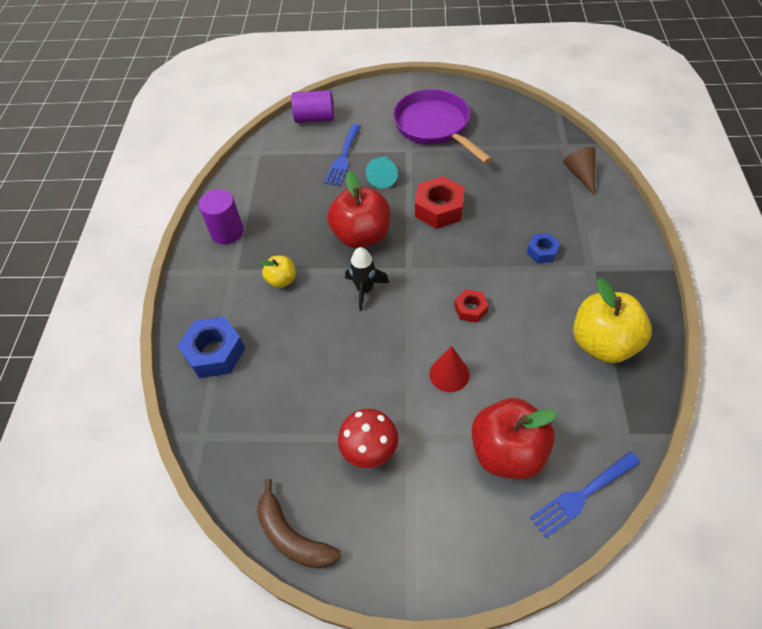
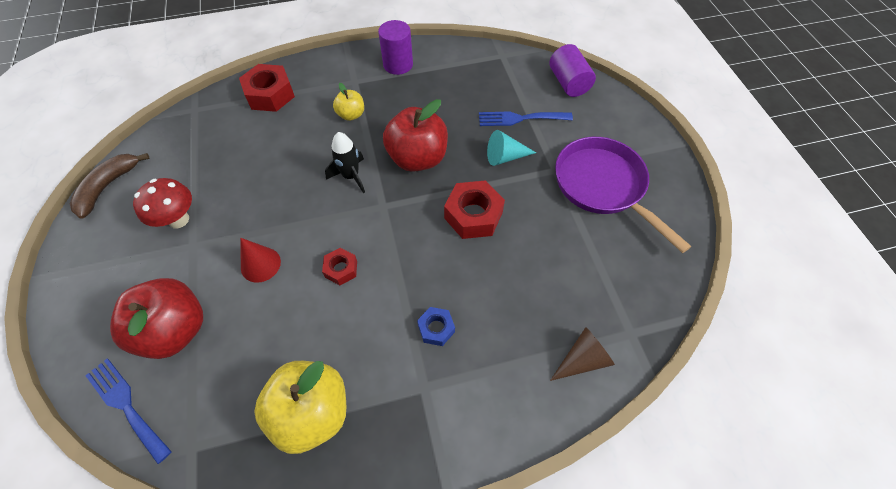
camera: 70 degrees right, 5 degrees up
blue nut [177,317,245,378] -> red nut [239,64,295,112]
purple pan [393,89,492,163] -> purple pan turned 75 degrees counterclockwise [555,137,691,253]

